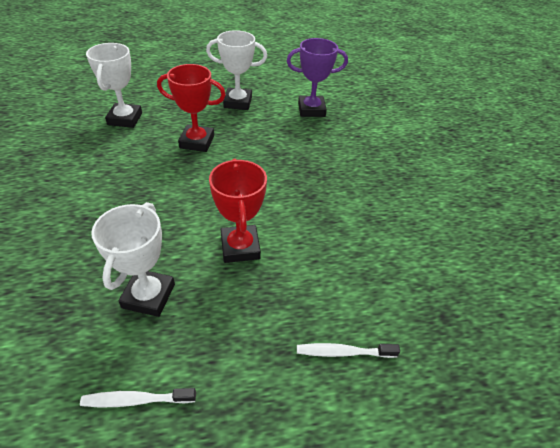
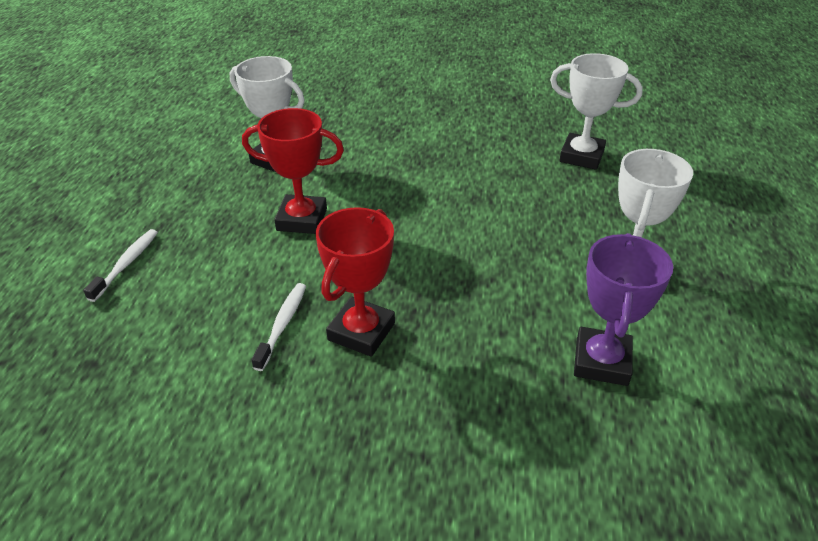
camera: 110 degrees right, 5 degrees down
white toothbrush [80,388,196,407] -> white toothbrush moved to [252,283,306,371]
red trophy [157,64,226,152] -> red trophy moved to [316,207,395,357]

